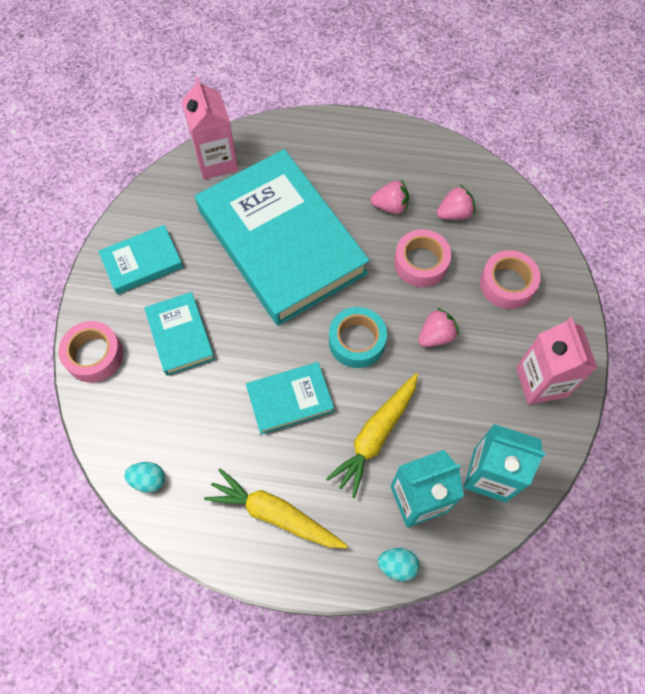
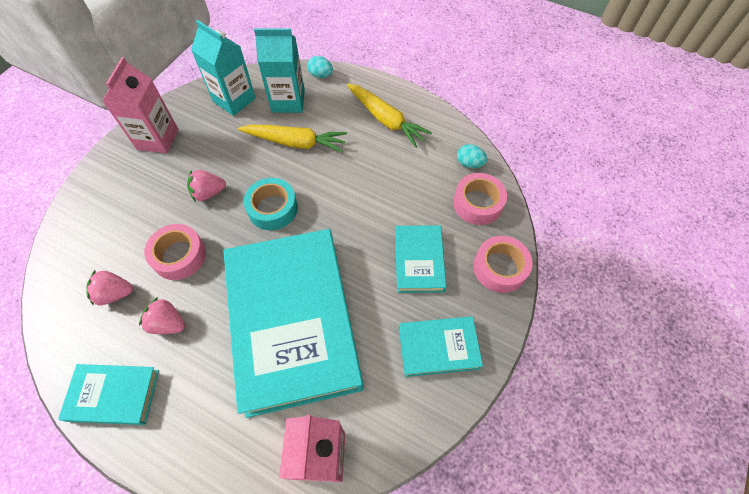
camera: 160 degrees left, 5 degrees down
turquoise book [246,362,334,435] -> turquoise book moved to [58,364,159,425]
yellow carrot [326,373,418,498] -> yellow carrot turned 45 degrees clockwise [238,125,347,153]
pink tape [480,250,541,309] -> pink tape moved to [453,173,507,225]

